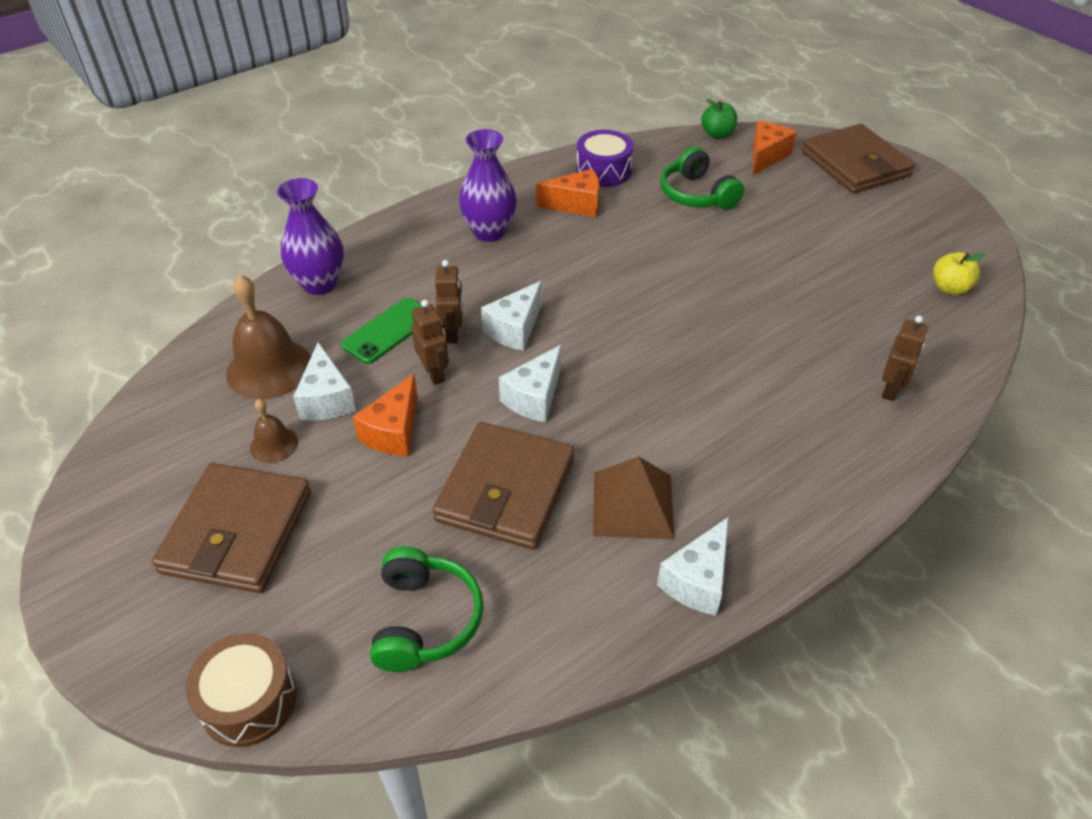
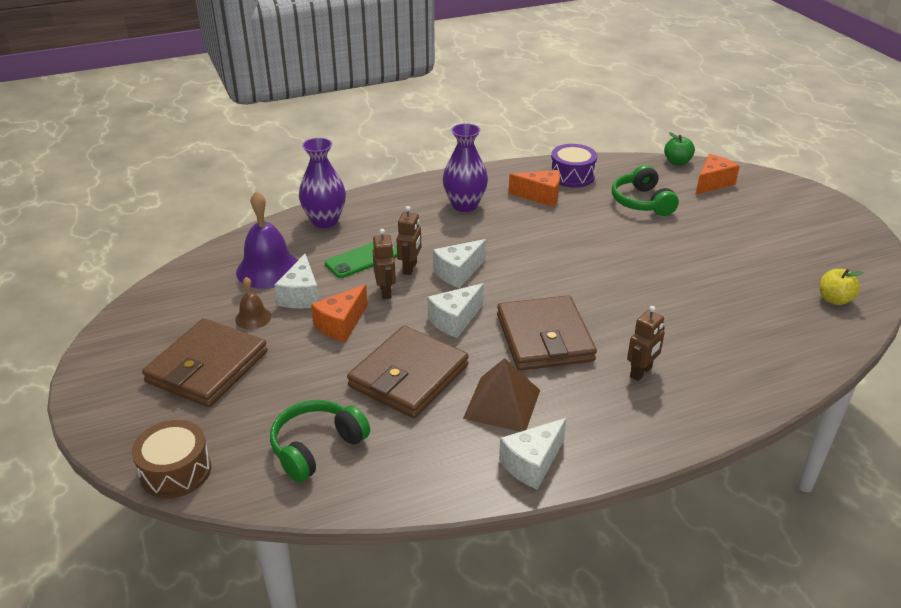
camera: 15 degrees right, 10 degrees down
brown bell [226,275,311,399] -> purple bell [236,191,298,289]
green headphones [370,546,484,672] -> green headphones turned 150 degrees counterclockwise [270,400,370,482]
brown wallet [802,124,915,193] -> brown wallet moved to [497,295,597,371]
brown robot [882,316,928,401] -> brown robot moved to [627,306,665,381]

